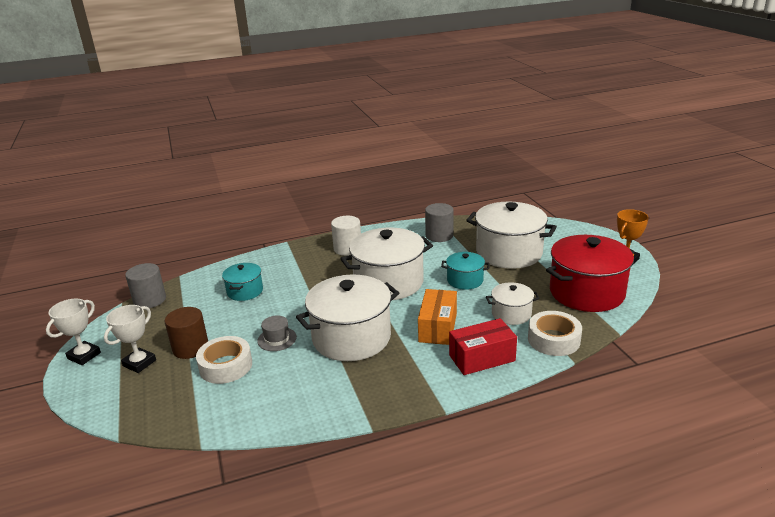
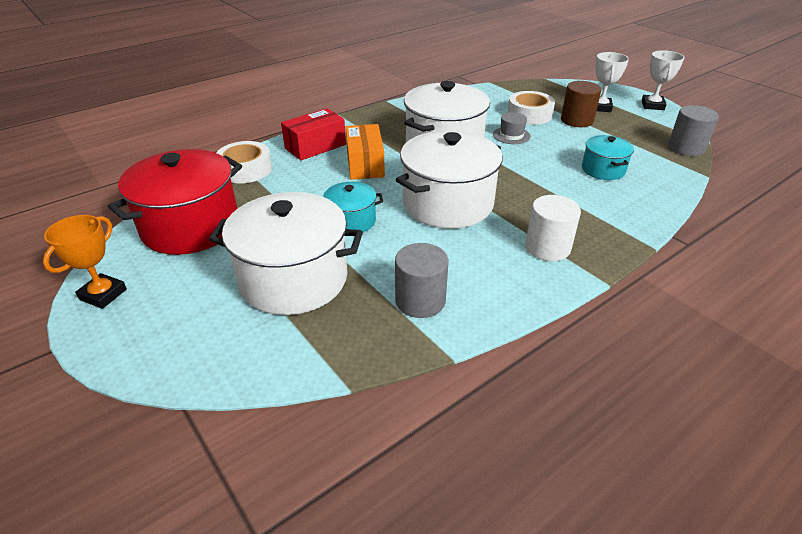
camera: 160 degrees right, 10 degrees up
white pot [486,282,540,325] -> none

